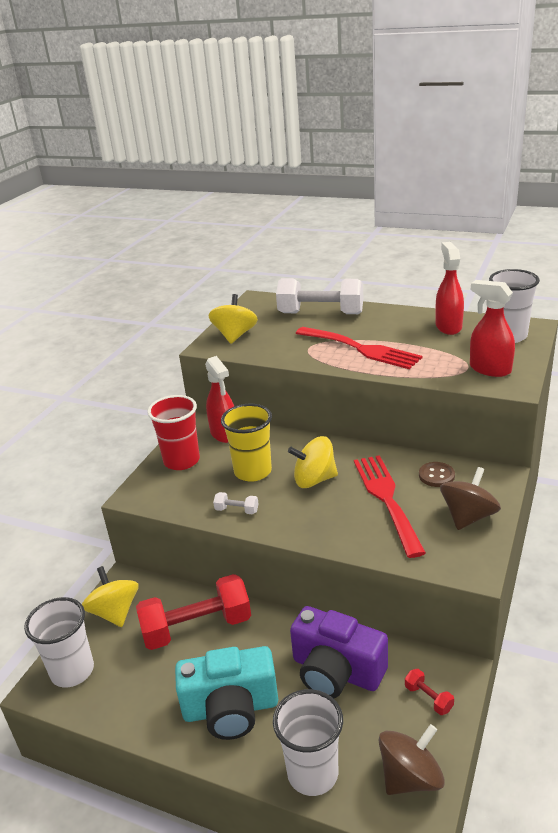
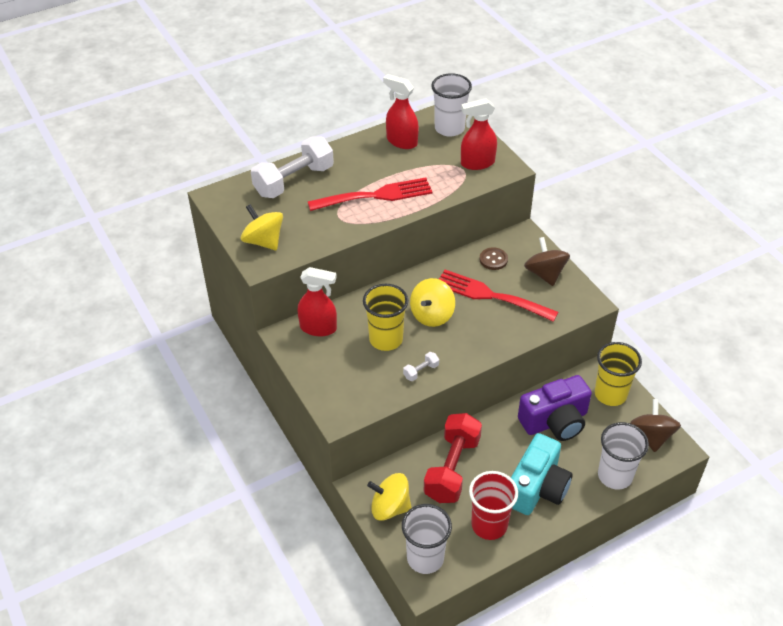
camera: 55 degrees left, 15 degrees up
red cup [147,395,200,470] -> red cup moved to [469,471,518,540]
red dumbbell [405,669,454,715] -> yellow cup [594,342,642,406]

